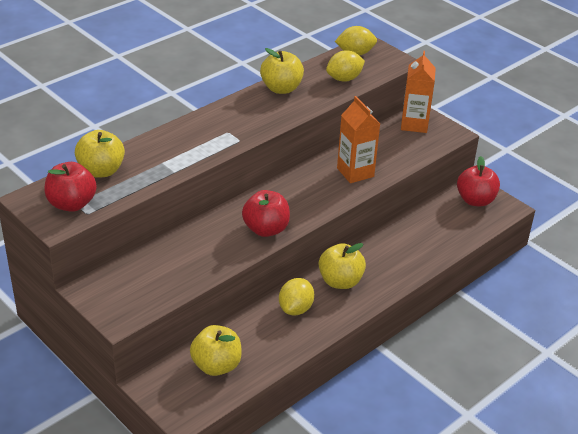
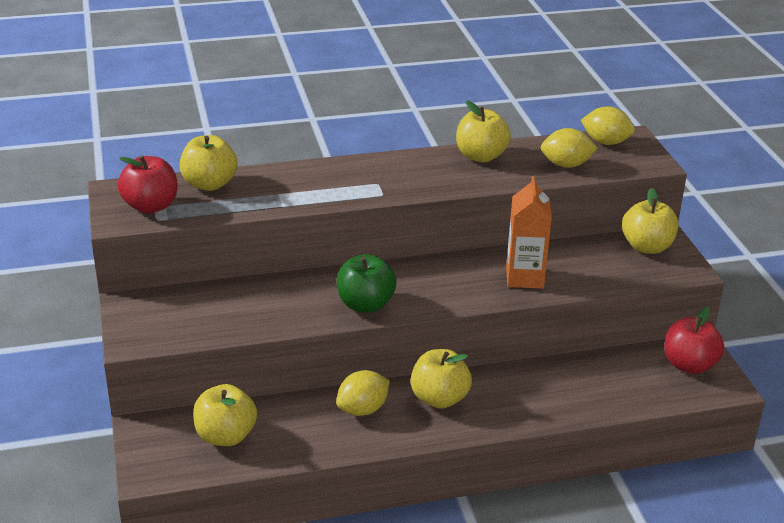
camera: 30 degrees right, 5 degrees down
red apple [242,190,290,237] -> green apple [337,254,397,313]
orange carton [401,51,436,133] -> yellow apple [622,188,679,254]

